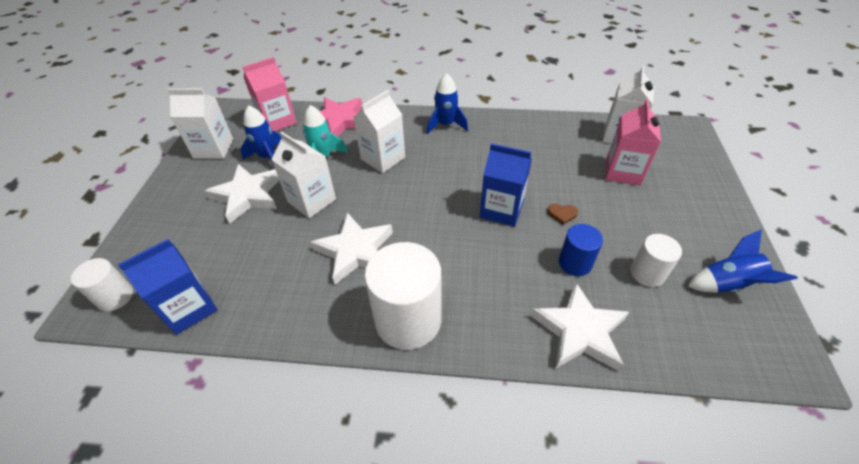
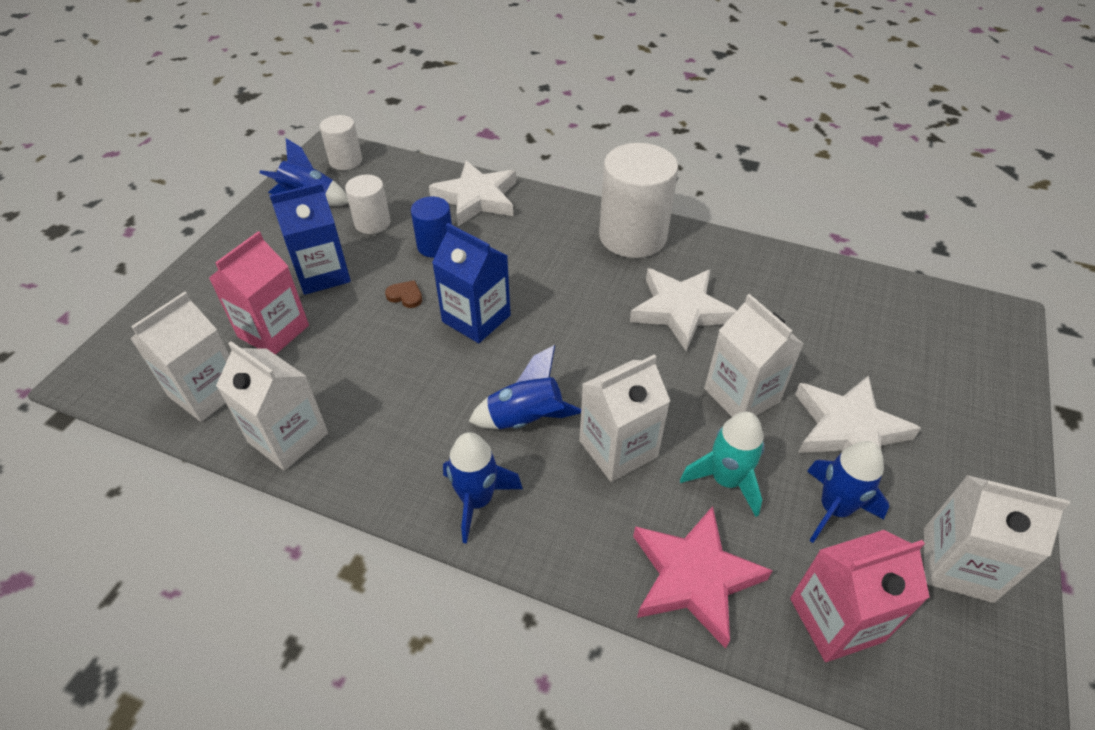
camera: 165 degrees left, 0 degrees up
white cylinder [71,258,133,311] -> white cylinder moved to [320,115,362,170]
blue carton [118,239,217,335] -> blue carton moved to [269,183,351,295]
none -> white carton [216,341,328,471]
none -> blue rocket [468,345,581,429]

